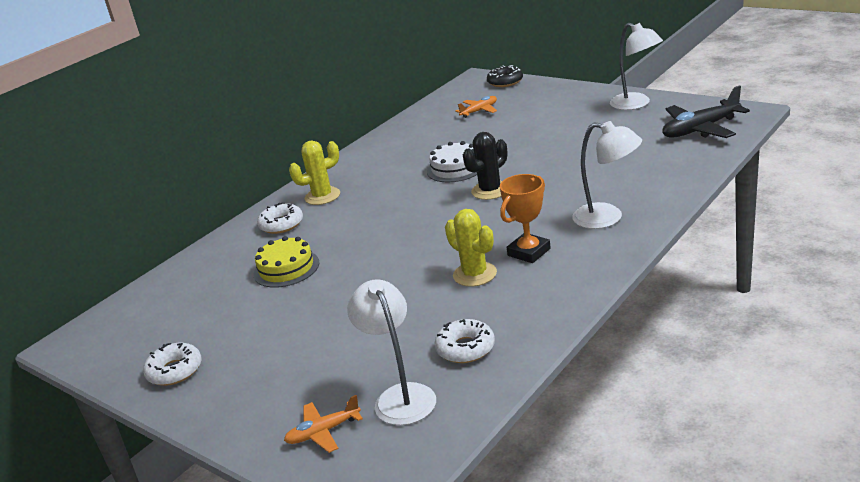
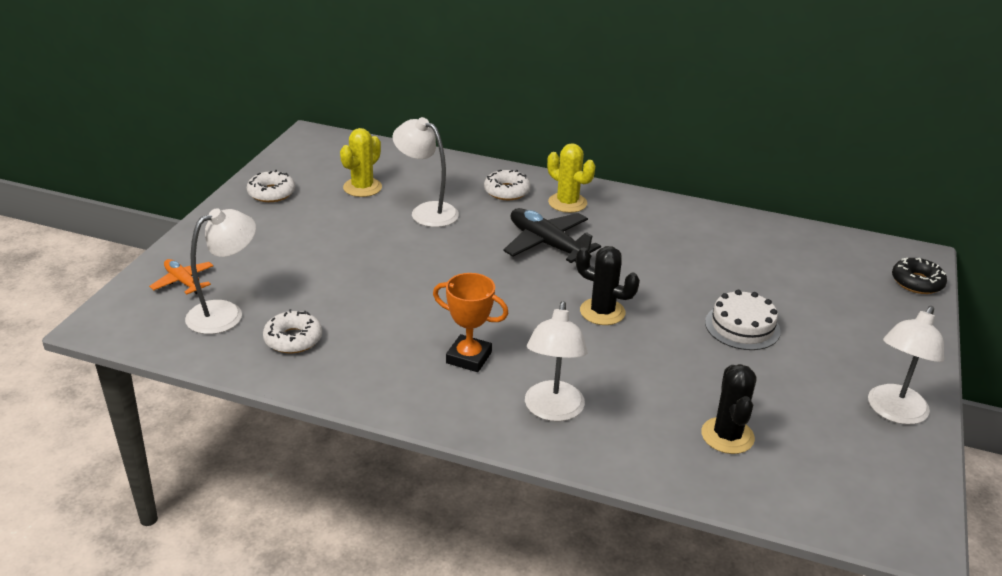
camera: 65 degrees right, 5 degrees up
yellow cake [254,236,319,288] -> white lamp [393,117,459,227]
white cake [427,141,477,182] -> white cake moved to [705,290,781,350]
yellow cactus [445,209,497,286] -> yellow cactus moved to [340,128,382,197]
orange plane [455,96,497,118] -> none
black plane [662,85,750,138] -> black plane moved to [503,208,601,263]
none -> black cactus [701,364,756,454]

